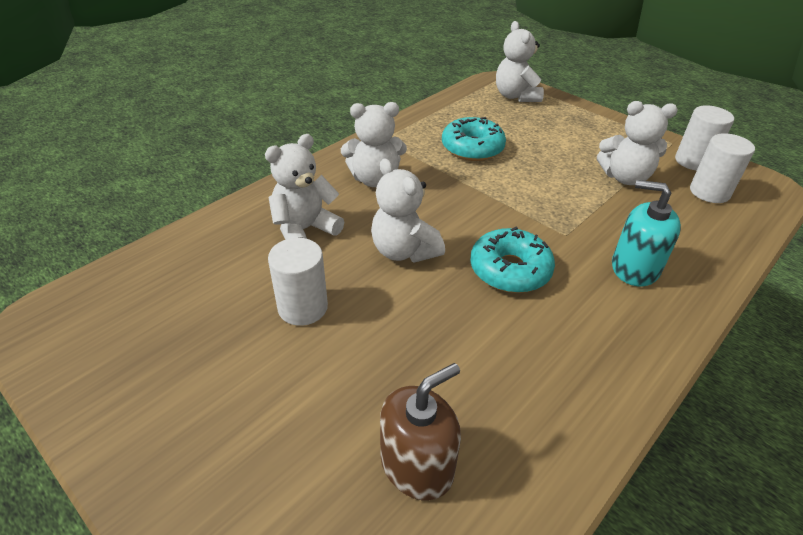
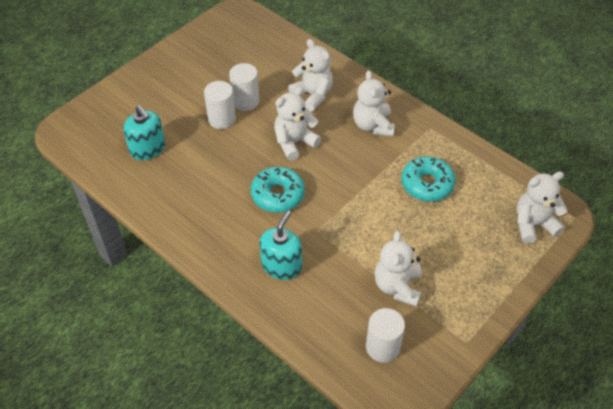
camera: 90 degrees right, 10 degrees up
brown soap dispenser [380,363,461,500] -> turquoise soap dispenser [123,105,165,160]
white cylinder [675,105,734,171] -> white cylinder moved to [204,81,236,129]

